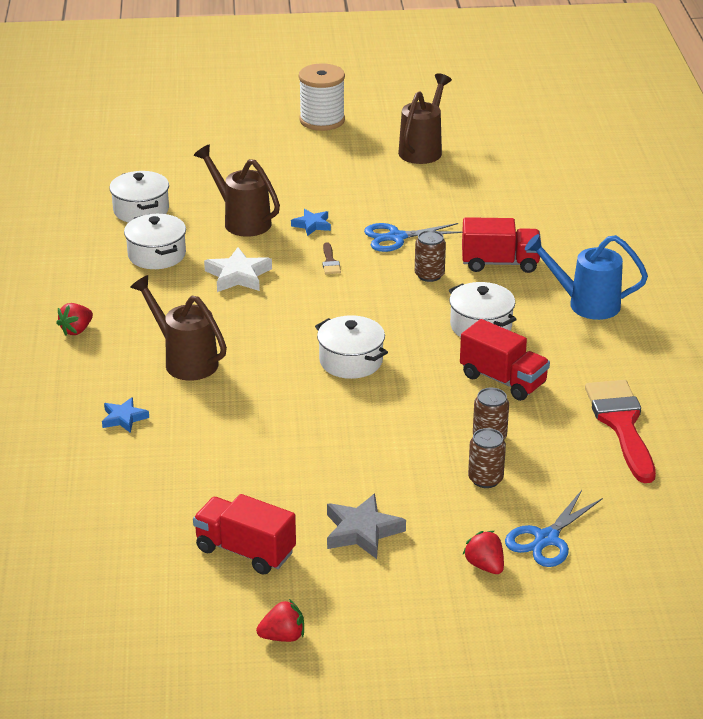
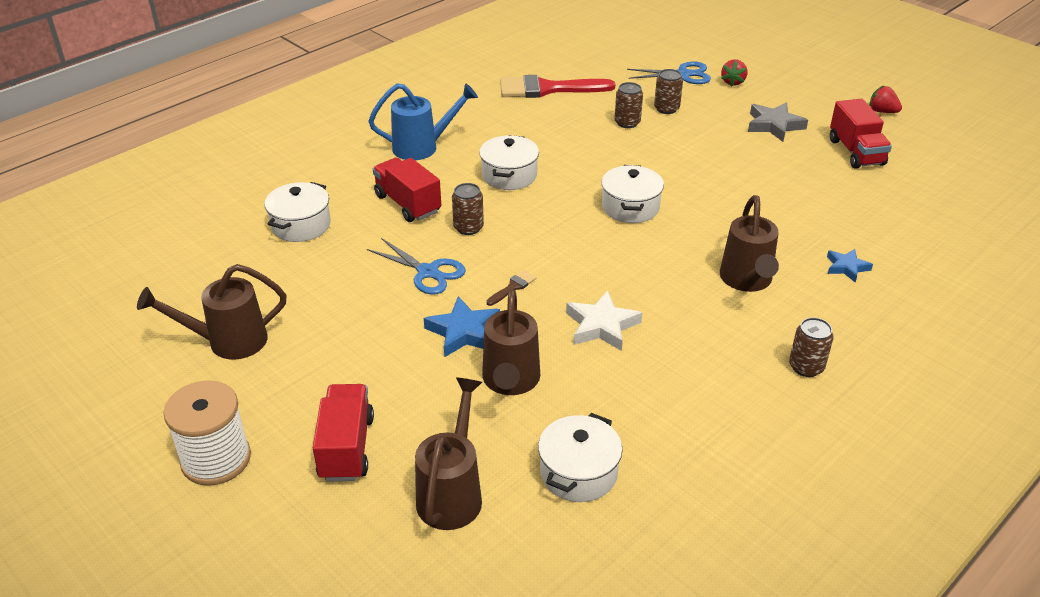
camera: 130 degrees left, 5 degrees up
red strawberry [56,303,93,336] -> brown can [789,317,833,377]
white pot [124,214,186,269] -> white pot moved to [264,182,331,242]
blue star [291,209,331,236] -> blue star [424,296,500,357], size x1.59
red truck [460,319,550,401] -> red truck moved to [313,384,374,482]
blue watering can [525,234,648,320] -> blue watering can turned 75 degrees counterclockwise [369,83,478,160]
red brush [585,380,656,483] -> red brush turned 45 degrees clockwise [500,75,615,98]
none -> brown watering can [415,378,482,530]

